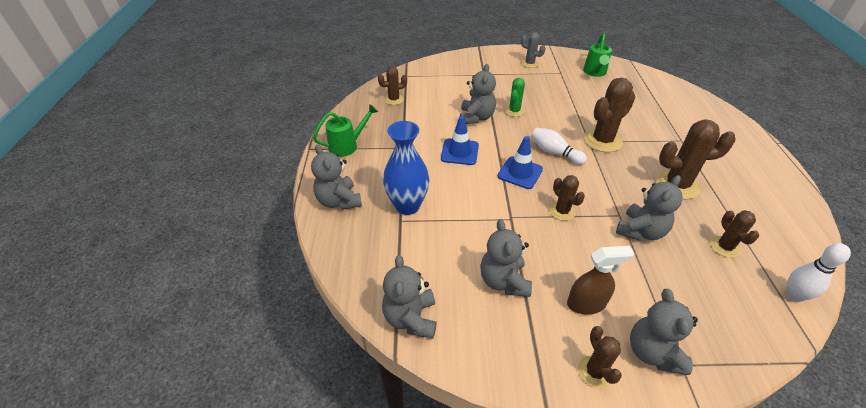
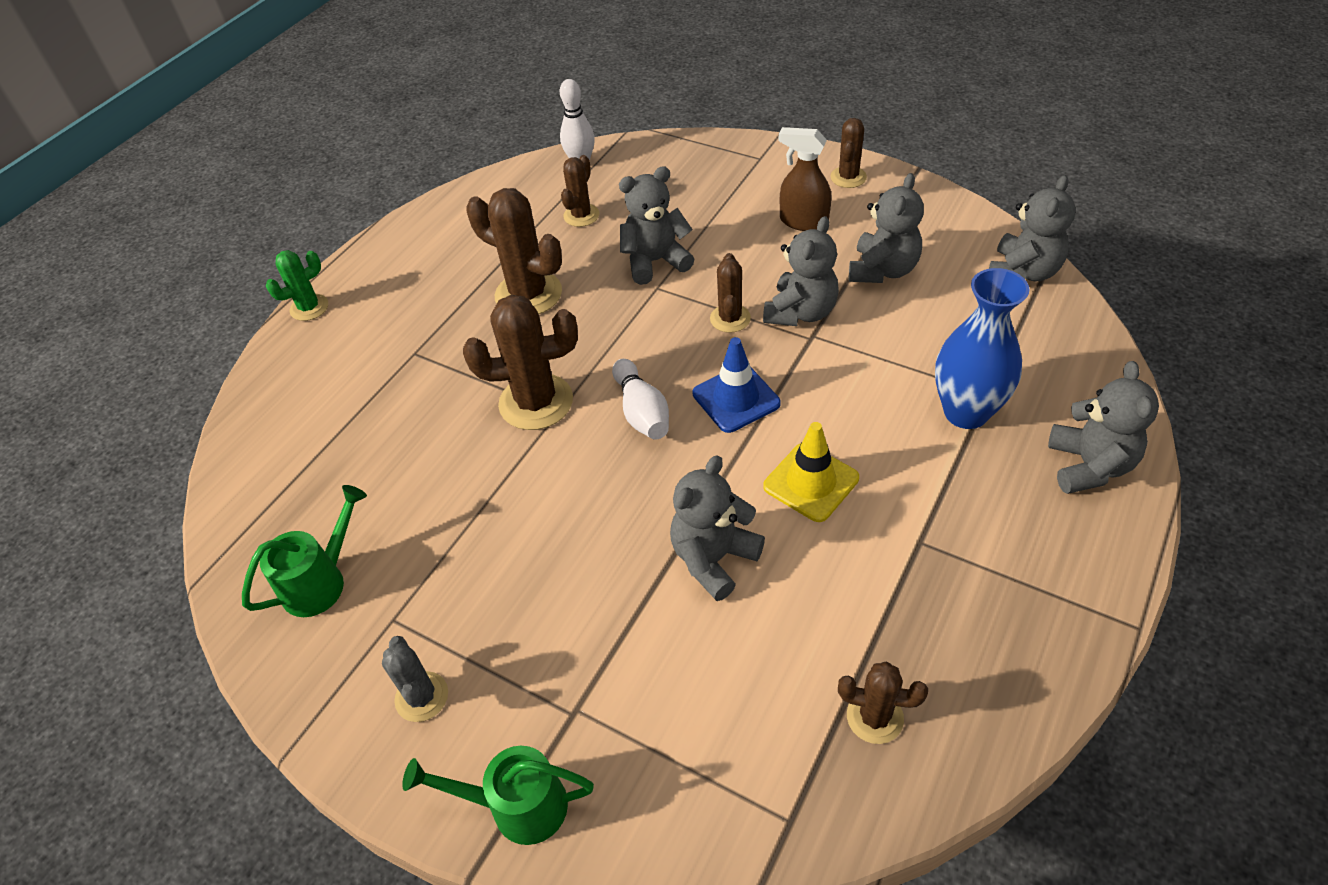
camera: 145 degrees left, 5 degrees up
green watering can [313,104,378,157] -> green watering can moved to [402,746,594,845]
blue traffic cone [441,116,479,165] -> yellow traffic cone [763,422,859,522]
green cactus [504,78,525,117] -> green cactus moved to [266,250,328,321]
grey teddy bear [630,289,698,375] -> grey teddy bear moved to [763,216,839,326]

